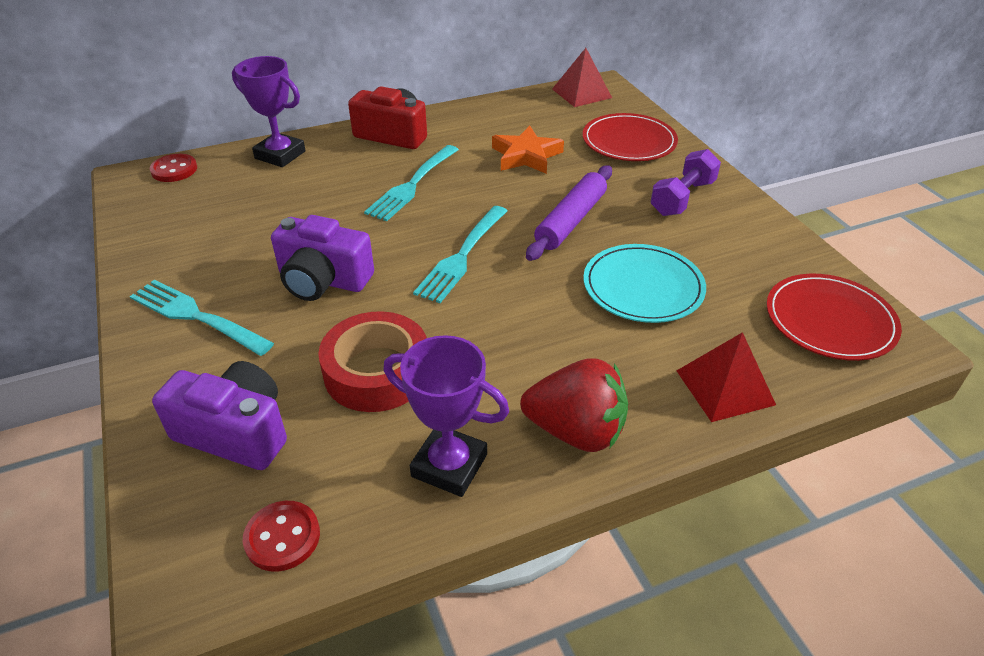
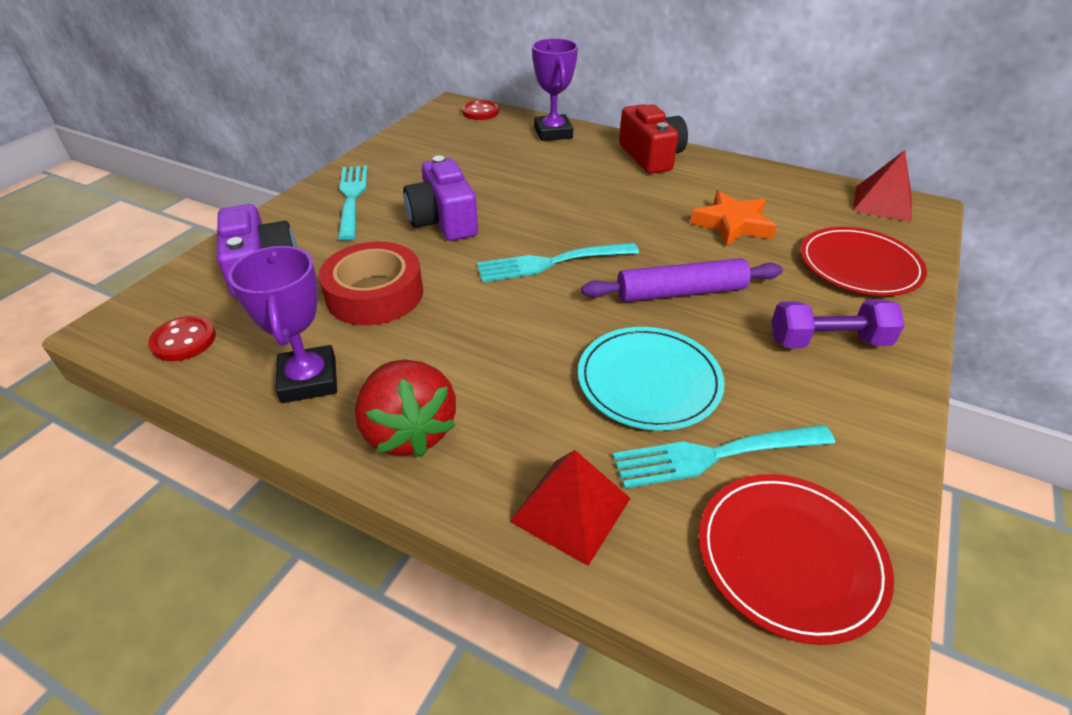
camera: 50 degrees right, 0 degrees up
turquoise fork [364,145,459,221] -> turquoise fork moved to [613,425,835,488]

